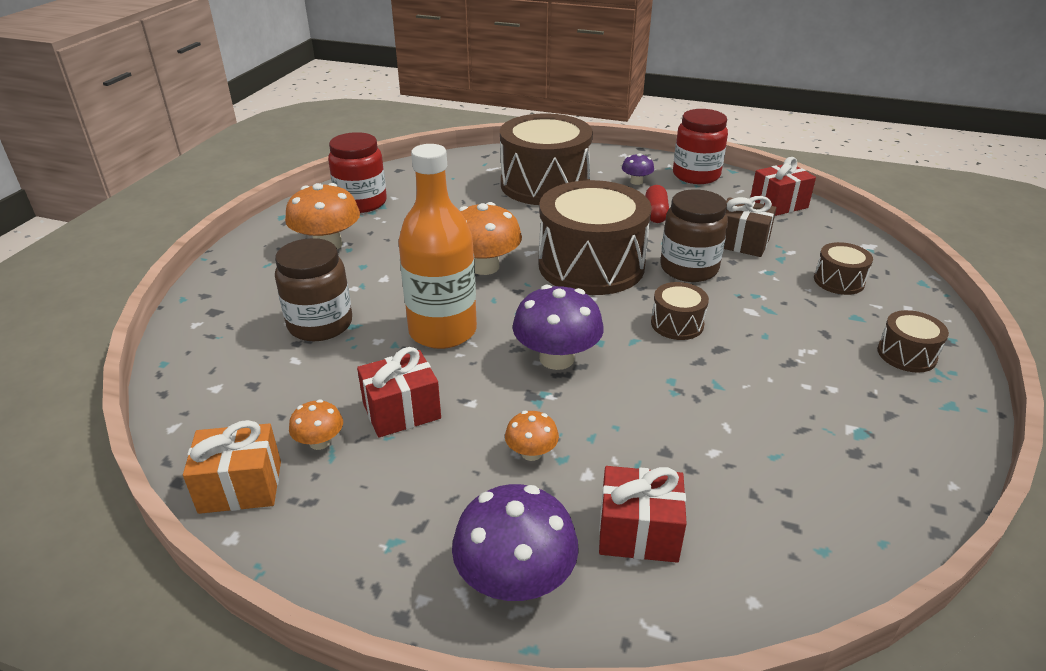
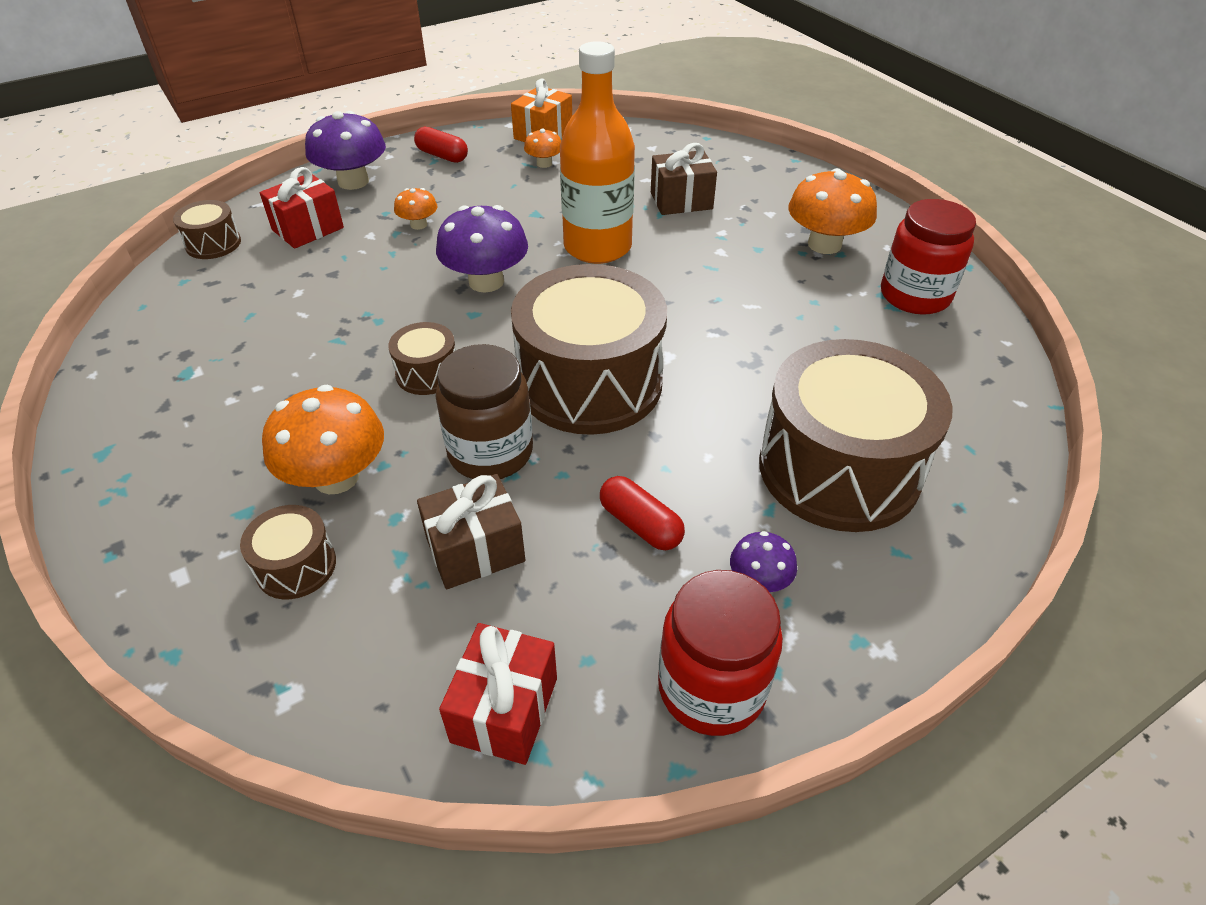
camera: 130 degrees right, 10 degrees up
brown jar [275,238,352,341] -> brown gift [651,143,717,215]
red gift [357,347,441,438] -> none
orange mushroom [459,202,522,275] -> orange mushroom moved to [262,385,384,494]
brown drum [877,310,949,373] -> brown drum moved to [173,200,241,259]
none -> red capsule [414,126,468,163]

